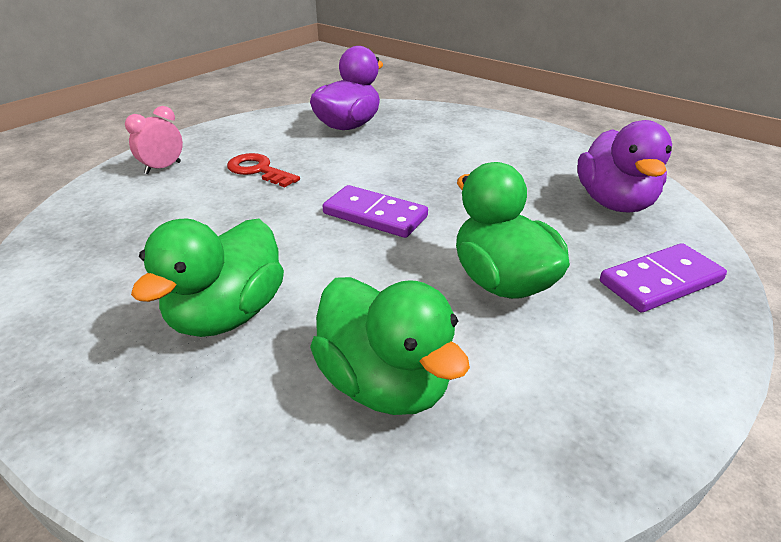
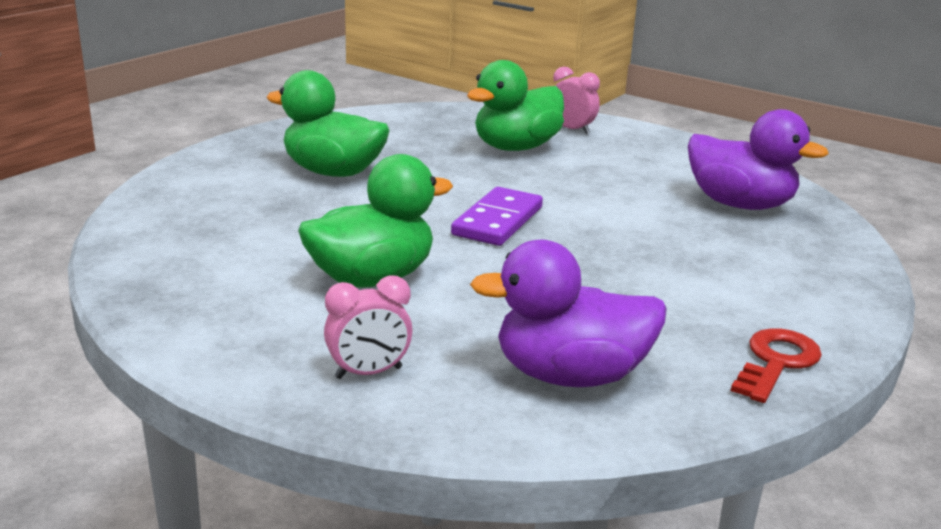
camera: 85 degrees right, 10 degrees down
red key [227,153,300,188] -> red key moved to [731,328,822,403]
green duck [310,277,470,415] -> green duck moved to [467,60,564,151]
purple domino [600,243,727,312] -> pink clock [324,276,413,379]

